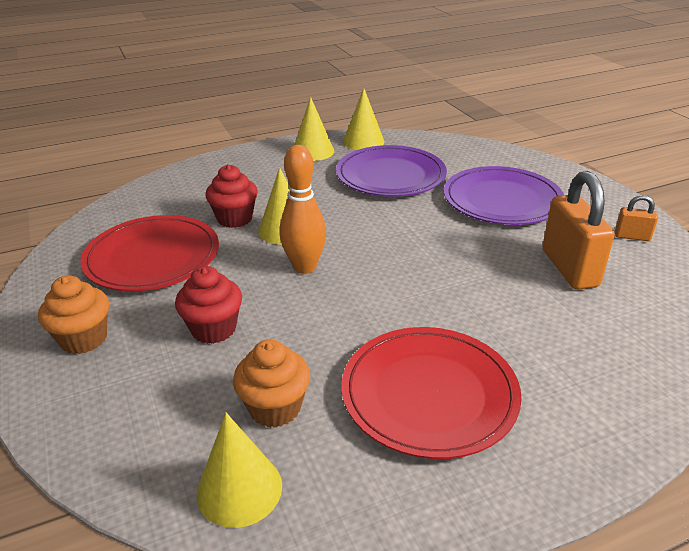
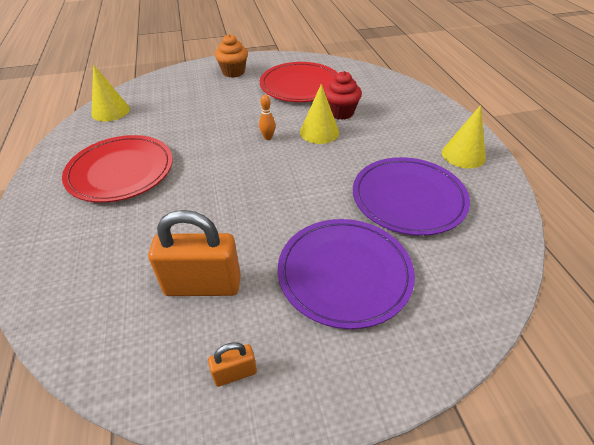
camera: 100 degrees right, 10 degrees up
red cupcake [175,266,242,344] -> none
orange cupcake [233,339,310,428] -> none
orange bowling pin [280,145,326,274] -> orange bowling pin [259,95,275,140], size x0.51
yellow cone [343,88,384,150] -> none
orange padlock [615,195,658,241] -> orange padlock turned 45 degrees clockwise [208,342,257,387]

